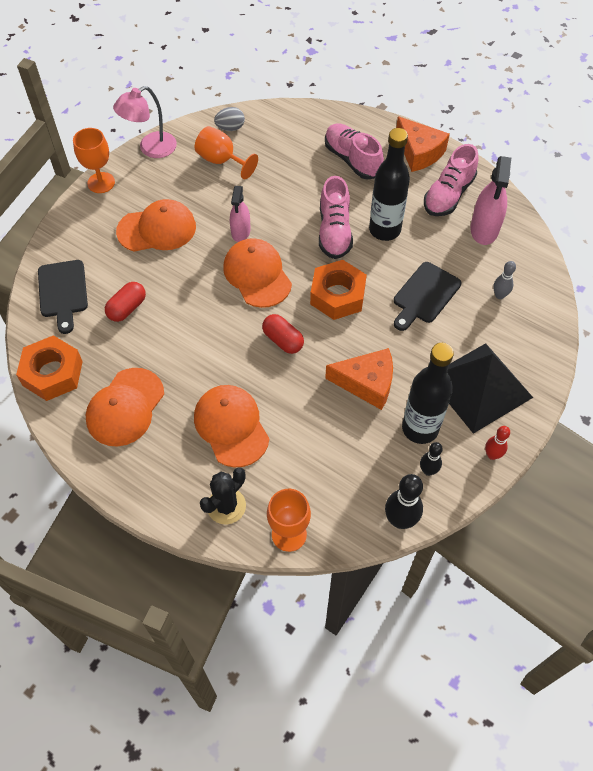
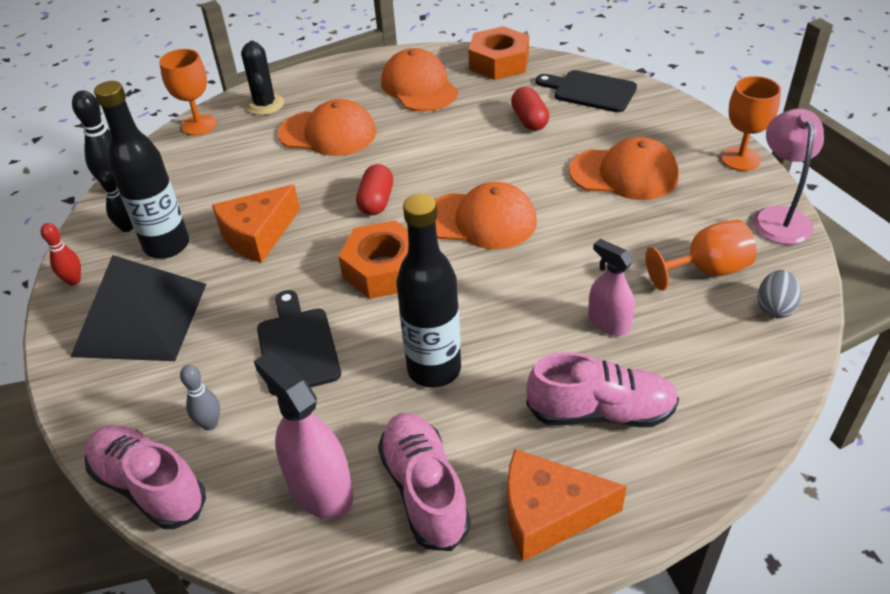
camera: 130 degrees right, 15 degrees down
orange cap [116,199,196,252] -> orange cap turned 105 degrees counterclockwise [569,137,679,200]
pink spray bottle [230,186,251,242] -> pink spray bottle moved to [588,239,635,336]
red capsule [262,314,304,354] -> red capsule turned 75 degrees counterclockwise [356,164,393,215]
pink shoe [319,176,353,259] -> pink shoe moved to [85,425,206,529]

